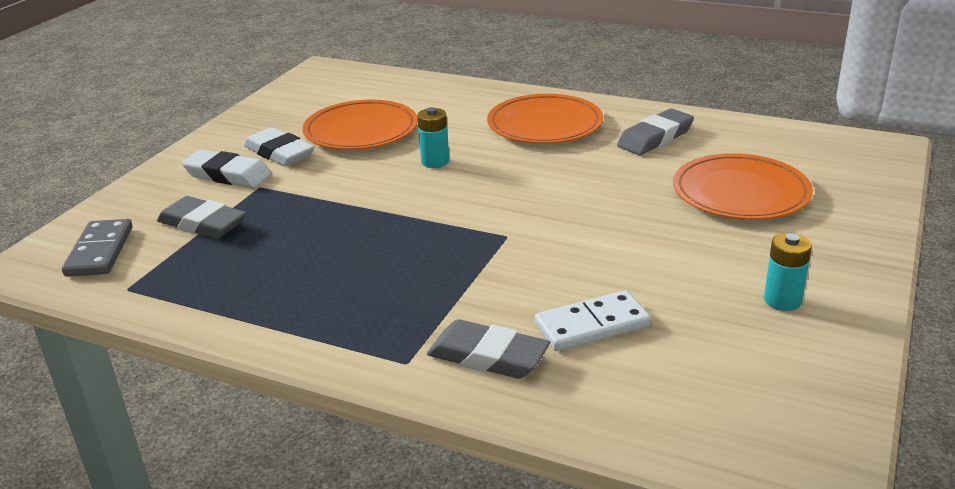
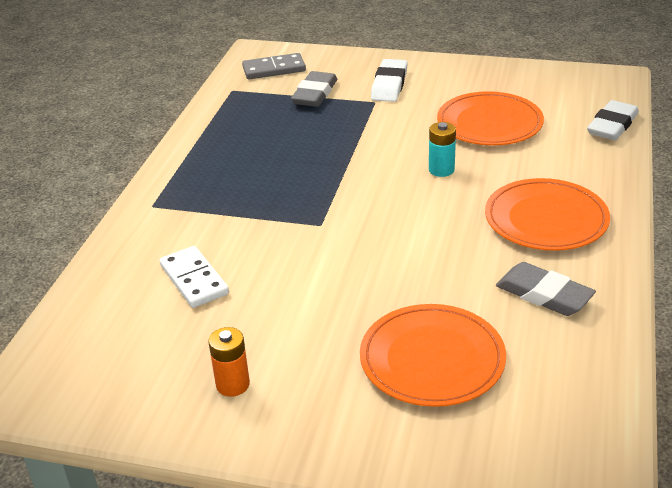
camera: 80 degrees right, 5 degrees up
white eraser [244,127,314,166] -> white eraser moved to [587,100,639,140]
grey eraser [427,319,550,379] -> none
turquoise battery [764,233,812,311] -> orange battery [208,327,250,397]

